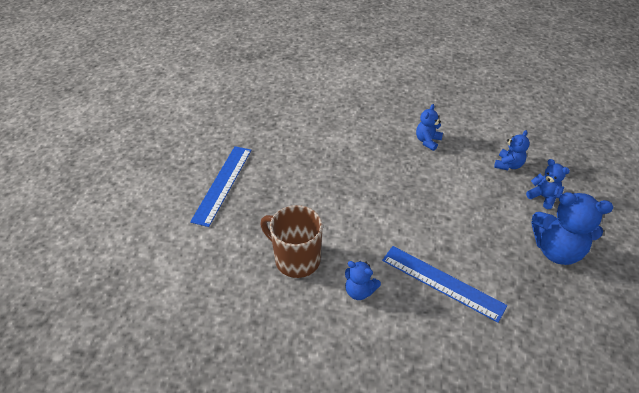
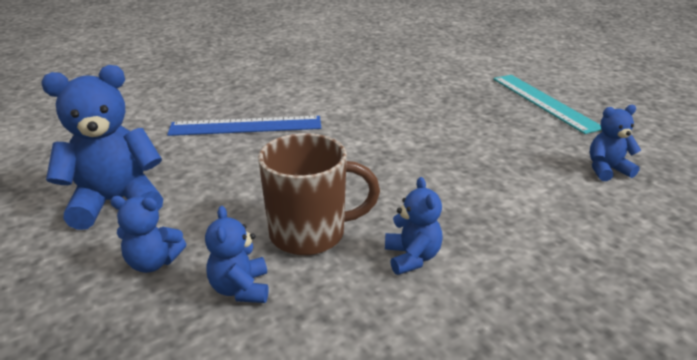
camera: 140 degrees right, 15 degrees down
blue ruler [190,146,251,227] -> turquoise ruler [493,75,602,134]
brown mug [260,205,323,278] -> brown mug moved to [258,133,380,255]
blue teddy bear [345,261,381,300] -> blue teddy bear moved to [590,105,641,181]

